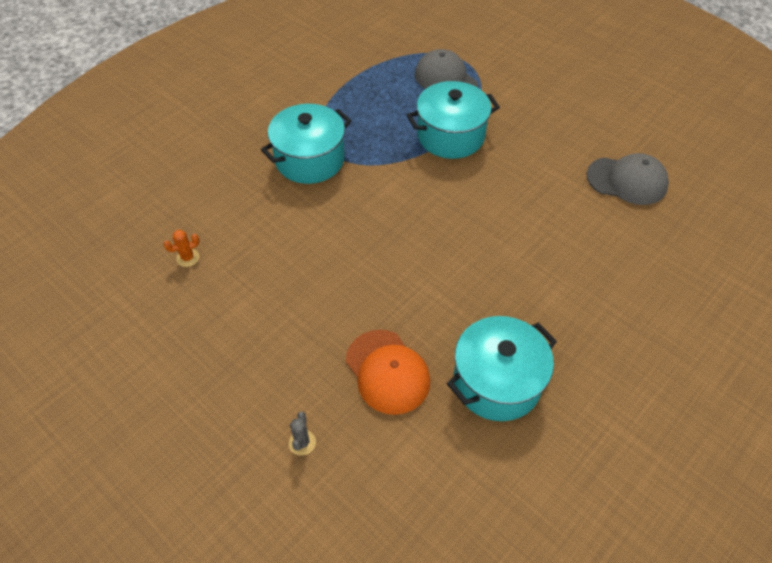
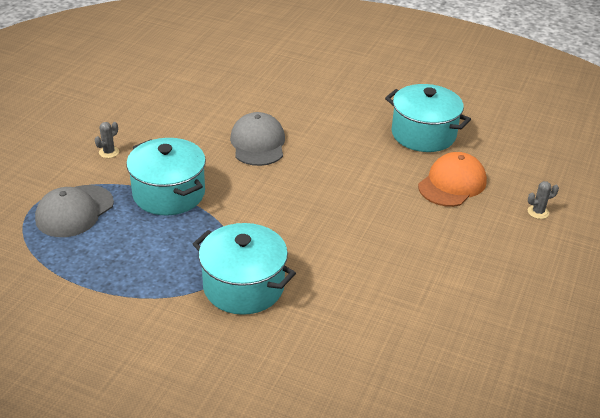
camera: 110 degrees left, 15 degrees down
orange cactus [163,230,200,267] -> none
grey cap [586,153,669,205] -> grey cap moved to [230,112,285,166]
none -> grey cactus [95,122,119,158]

